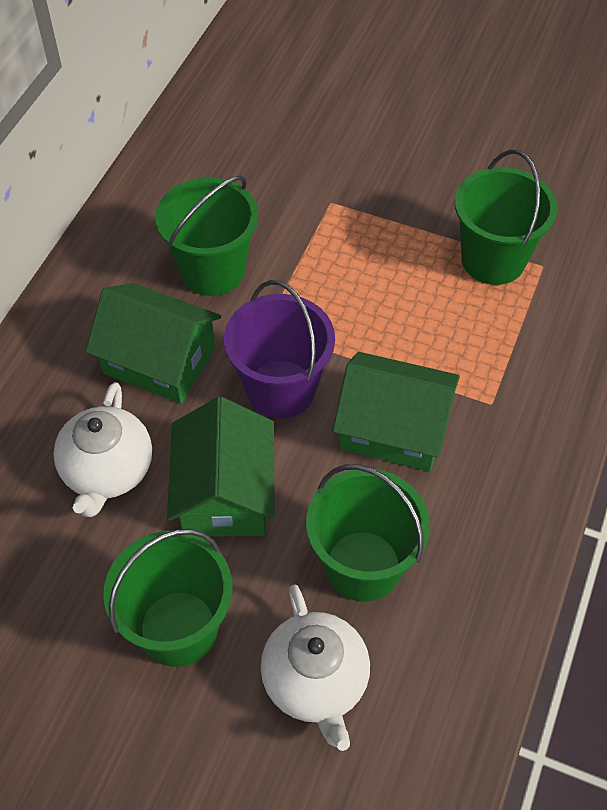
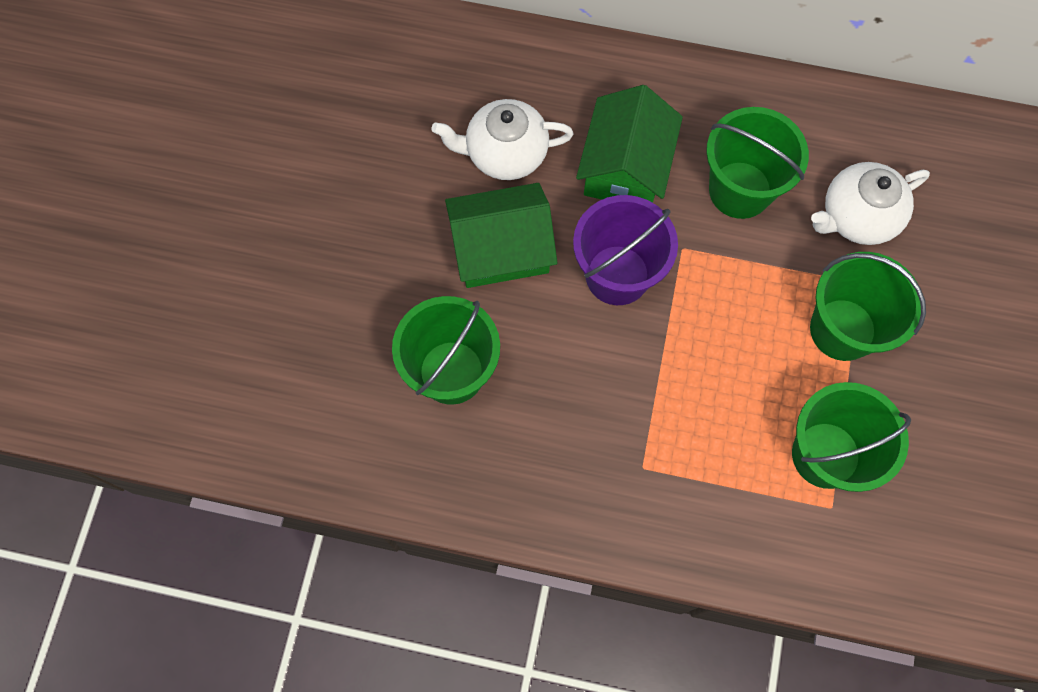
camera: 80 degrees right, 15 degrees up
green bucket [103,529,232,667] -> green bucket moved to [810,252,926,361]
white teapot [261,584,370,751] -> white teapot moved to [811,162,930,245]
green house [333,352,460,471] -> none

